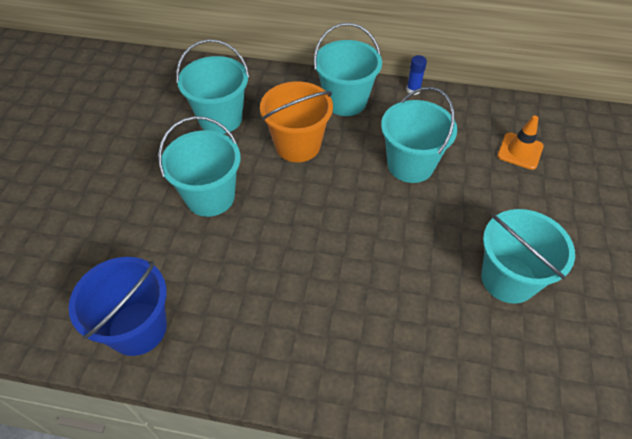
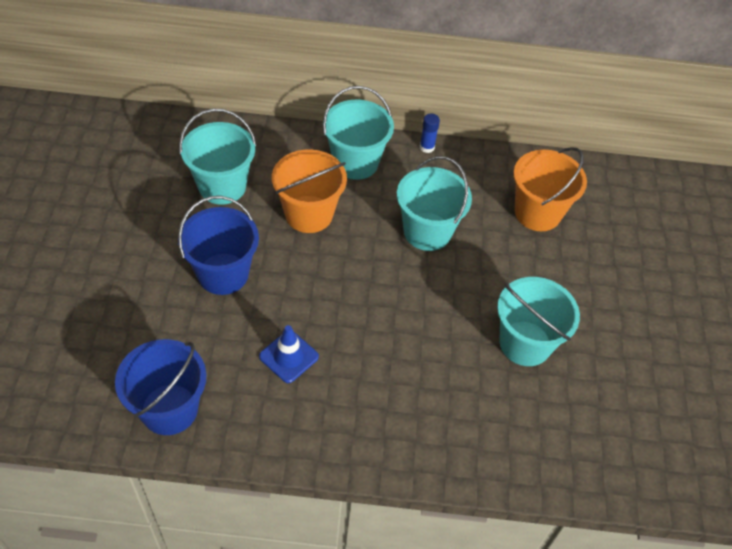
camera: 10 degrees left, 0 degrees up
turquoise bucket [158,116,241,217] -> blue bucket [178,196,259,295]
orange traffic cone [497,115,544,170] -> orange bucket [513,147,587,231]
none -> blue traffic cone [259,325,319,383]

